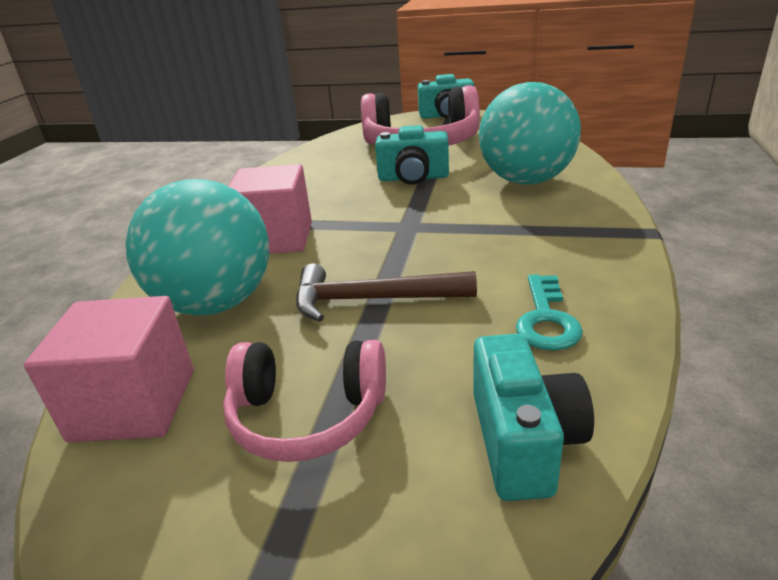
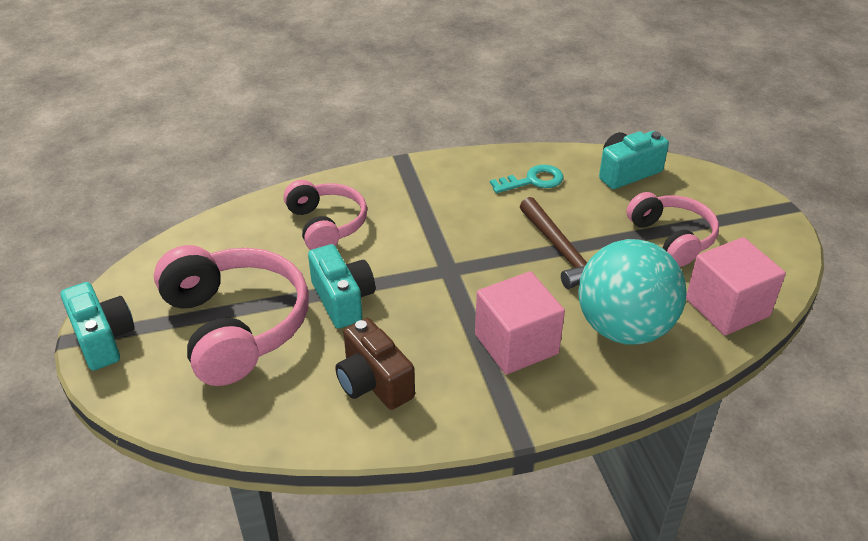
camera: 120 degrees left, 10 degrees up
turquoise ball [479,82,581,184] -> pink headphones [284,180,367,250]
none -> brown camera [335,318,415,410]

